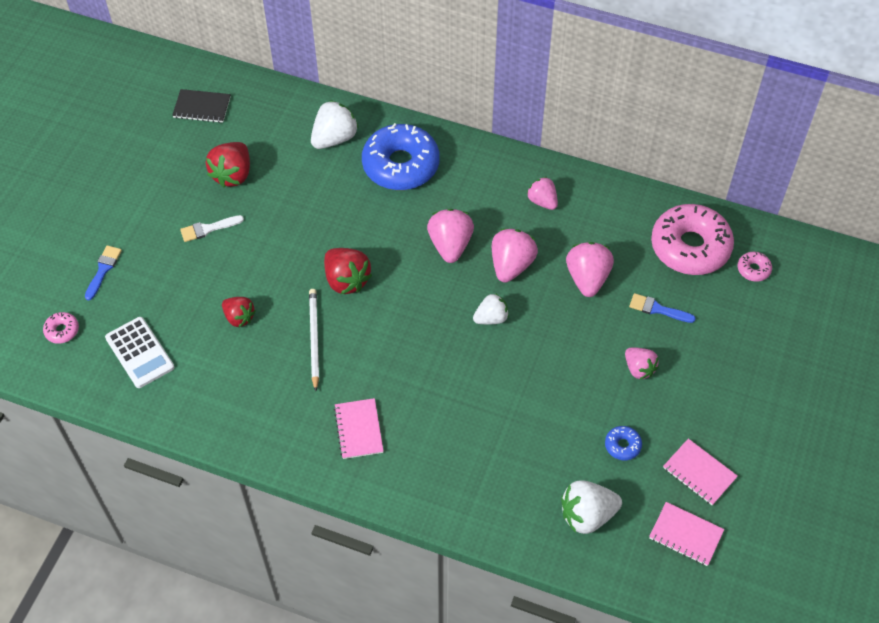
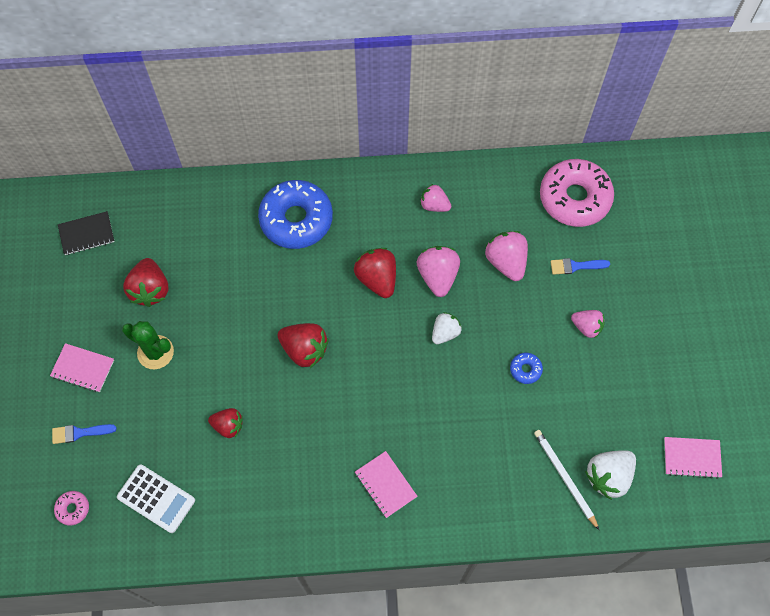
camera: 25 degrees left, 10 degrees up
blue brush [85,245,122,300] -> blue brush turned 90 degrees counterclockwise [52,424,117,444]
white brush [180,215,244,242] -> green cactus [122,321,174,369]
white pencil [309,289,319,391] -> white pencil moved to [534,430,599,530]
white strawberry [311,100,359,149] -> none
pink strawberry [427,209,474,263] -> red strawberry [354,248,396,298]
blue donut [605,426,642,460] -> blue donut moved to [510,353,543,384]
pink notebook [663,439,738,505] -> pink notebook moved to [50,343,114,392]
pink donut [738,252,772,282] -> none

